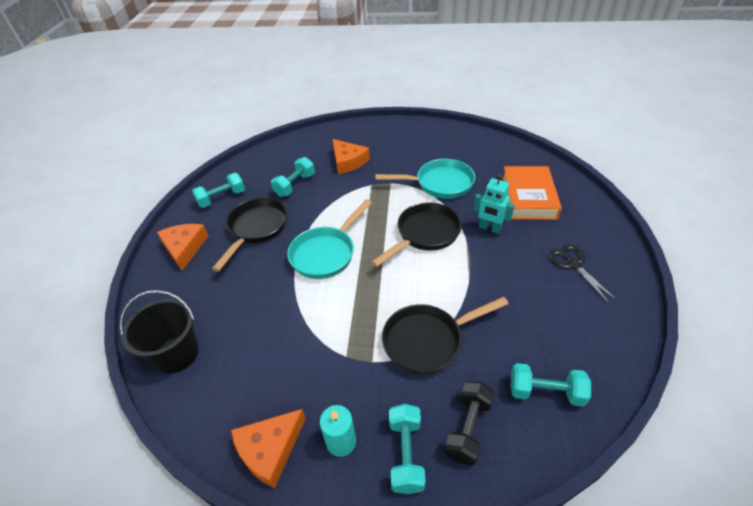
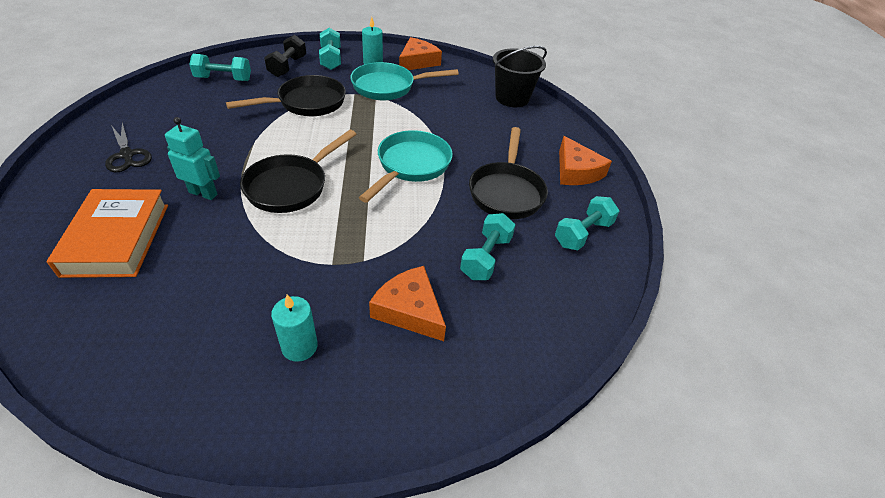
camera: 165 degrees right, 0 degrees up
turquoise pan [375,159,475,199] -> turquoise pan moved to [350,62,459,100]
none -> turquoise candle [271,295,318,362]

